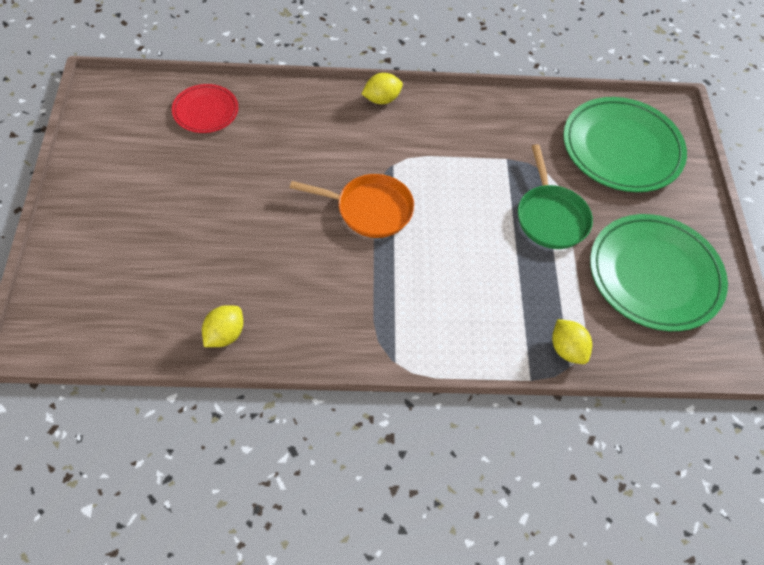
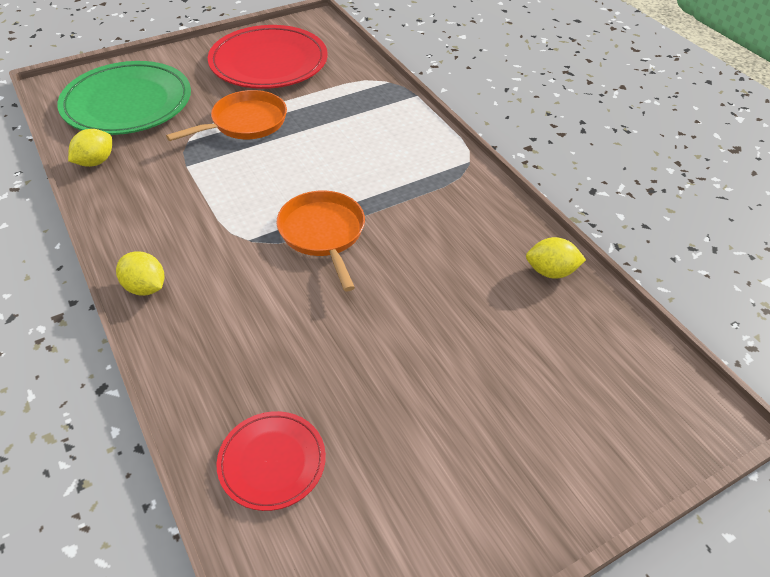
camera: 115 degrees left, 10 degrees down
green pan [518,144,593,249] -> orange pan [166,90,287,141]
yellow lemon [552,319,592,364] -> yellow lemon moved to [68,129,112,167]
green plate [590,214,728,331] -> red plate [208,25,328,89]

